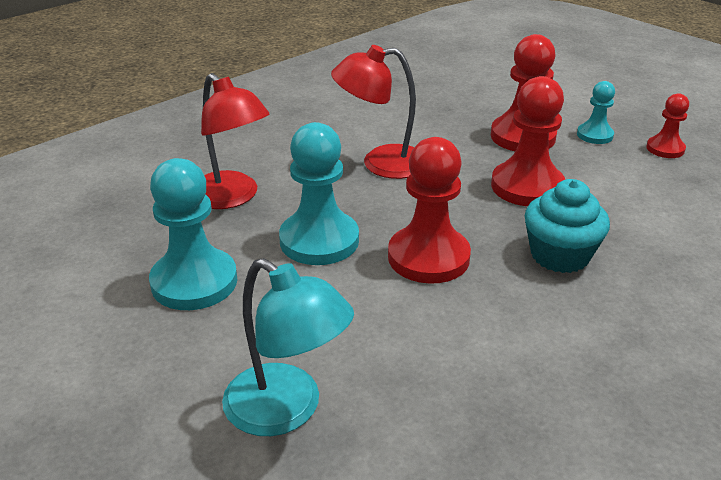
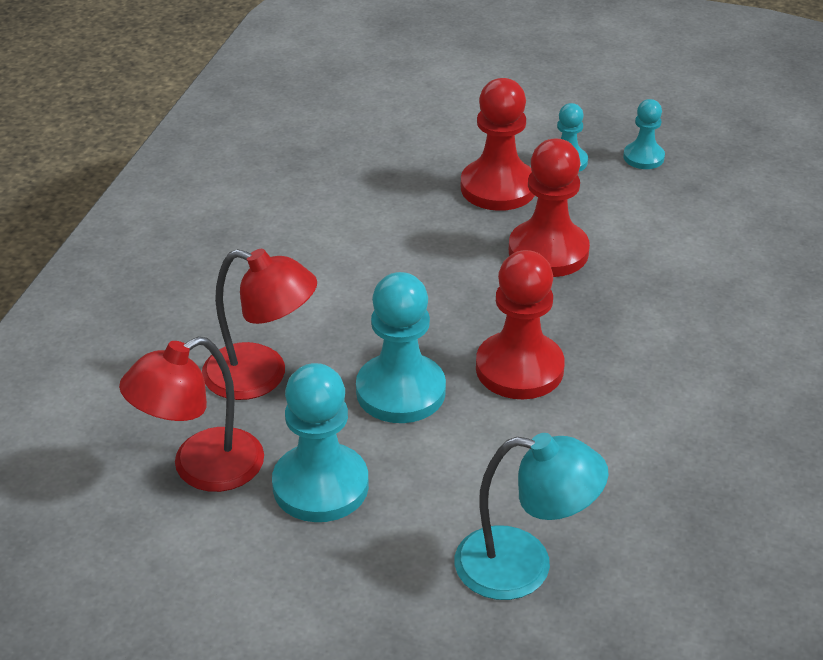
camera: 30 degrees left, 5 degrees up
red lamp [331,45,416,179] -> red lamp moved to [119,337,264,492]
turquoise cupcake [524,179,610,273] -> none
red pawn [646,93,689,158] -> turquoise pawn [623,99,665,169]

